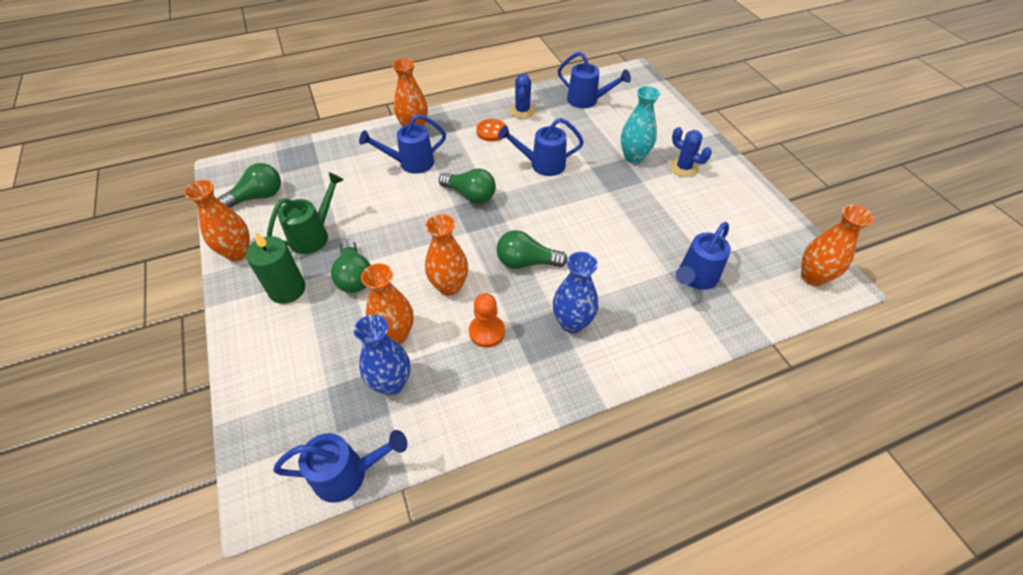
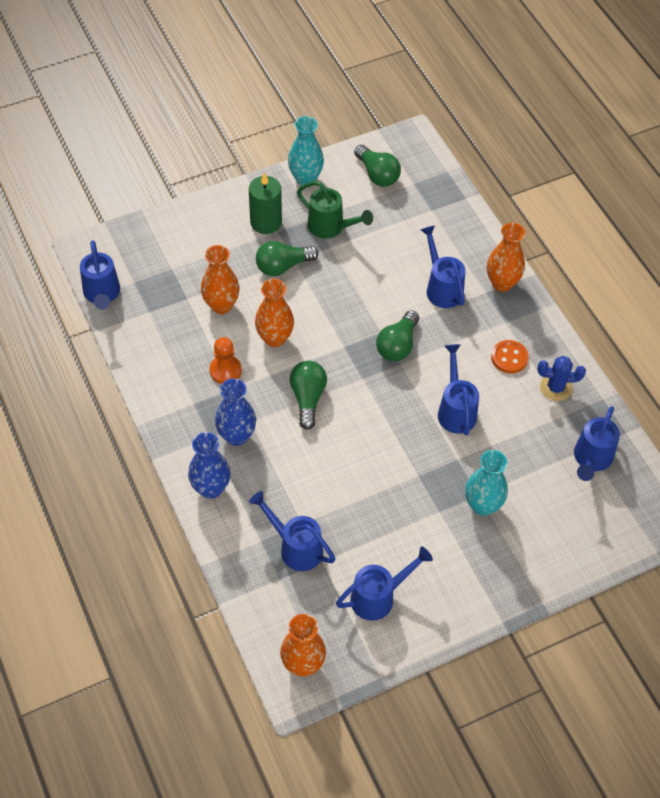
camera: 85 degrees right, 5 degrees up
orange vase [184,180,250,261] -> turquoise vase [288,116,324,185]
blue vase [353,315,410,395] -> blue vase moved to [188,432,230,499]
blue cactus [670,127,712,177] -> none
none -> blue watering can [336,547,433,621]

